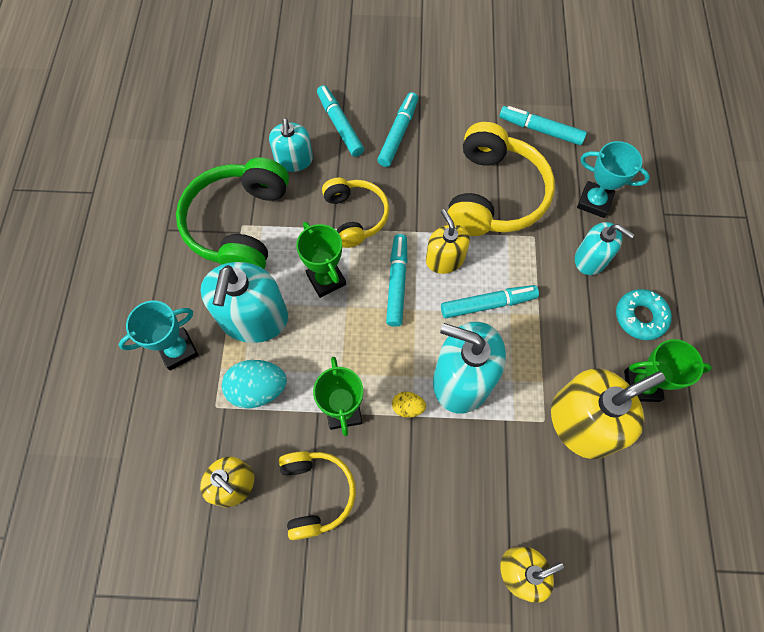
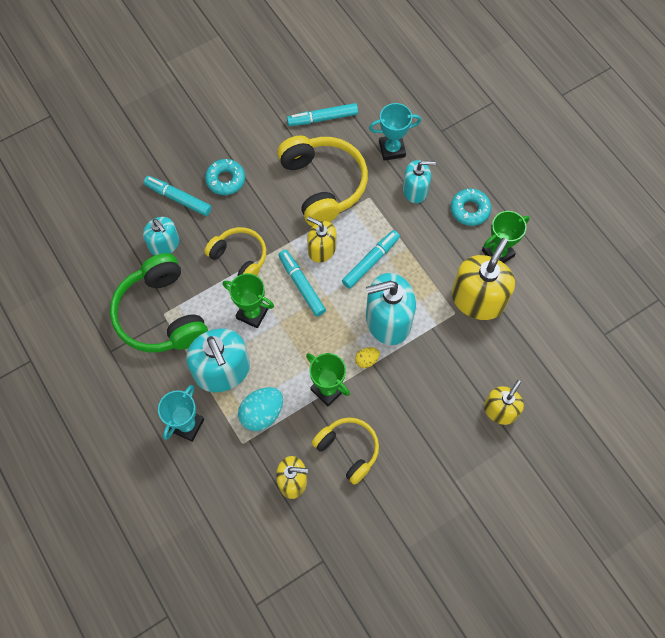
camera: 35 degrees left, 0 degrees up
turquoise marker [377,92,418,167] -> turquoise donut [205,159,245,195]

